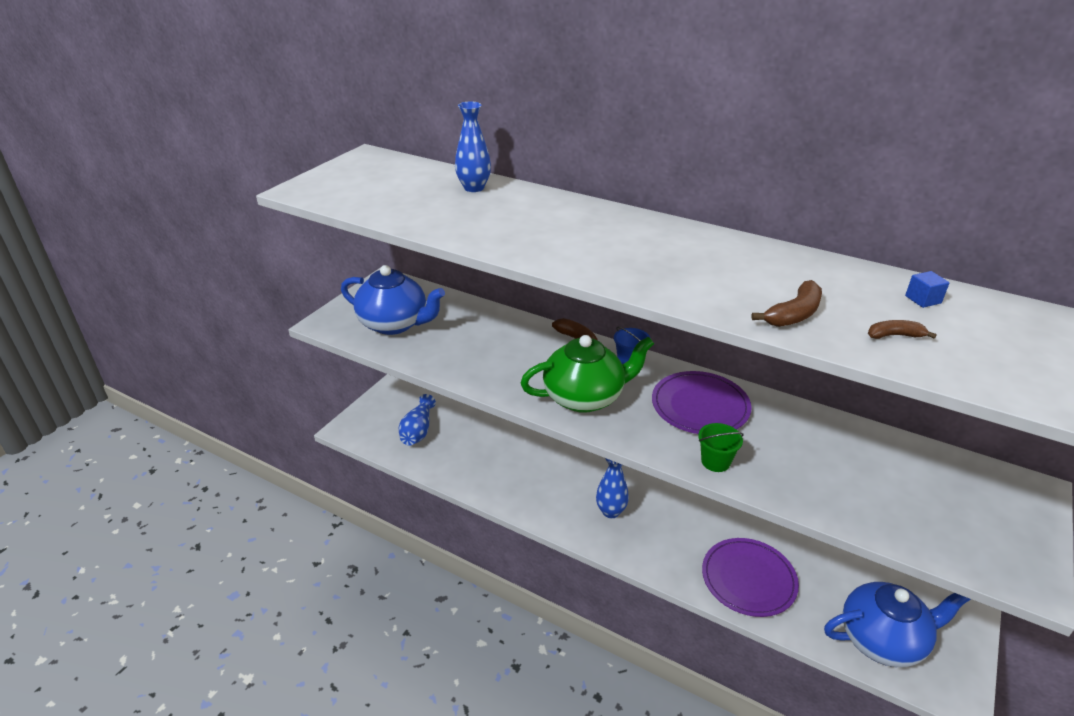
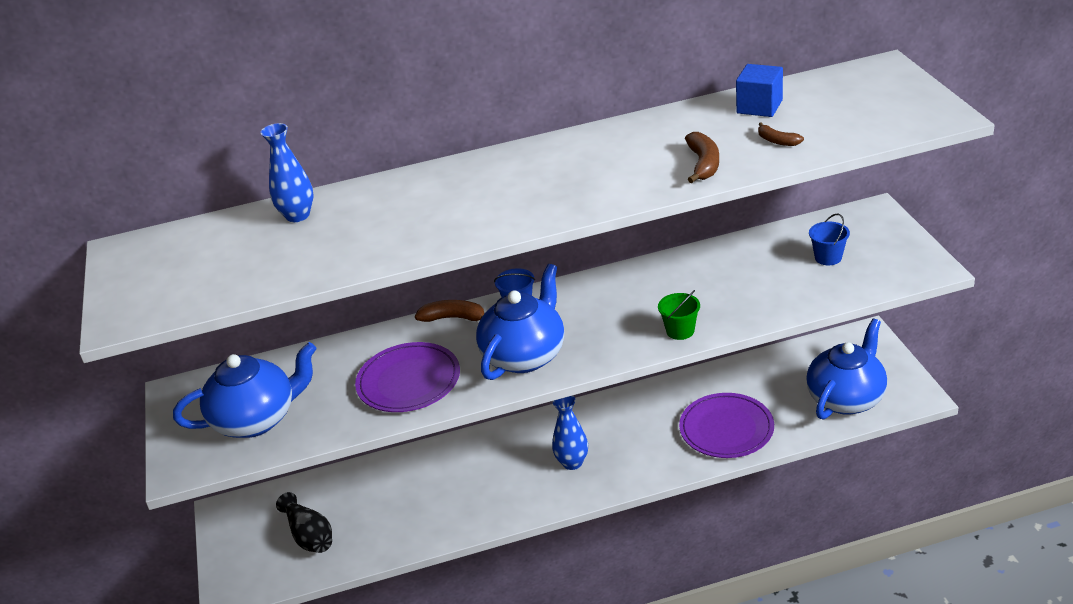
camera: 40 degrees left, 0 degrees up
blue vase [399,394,436,446] -> black vase [276,492,332,553]
green teapot [521,335,654,413] -> blue teapot [476,264,564,380]
purple plate [652,371,752,434] -> purple plate moved to [355,342,460,412]
brown banana [868,320,937,339] -> brown banana turned 90 degrees counterclockwise [758,122,804,146]
blue cube [905,271,950,308] -> blue cube [736,64,783,117], size x1.75
none -> blue bucket [809,213,850,265]

